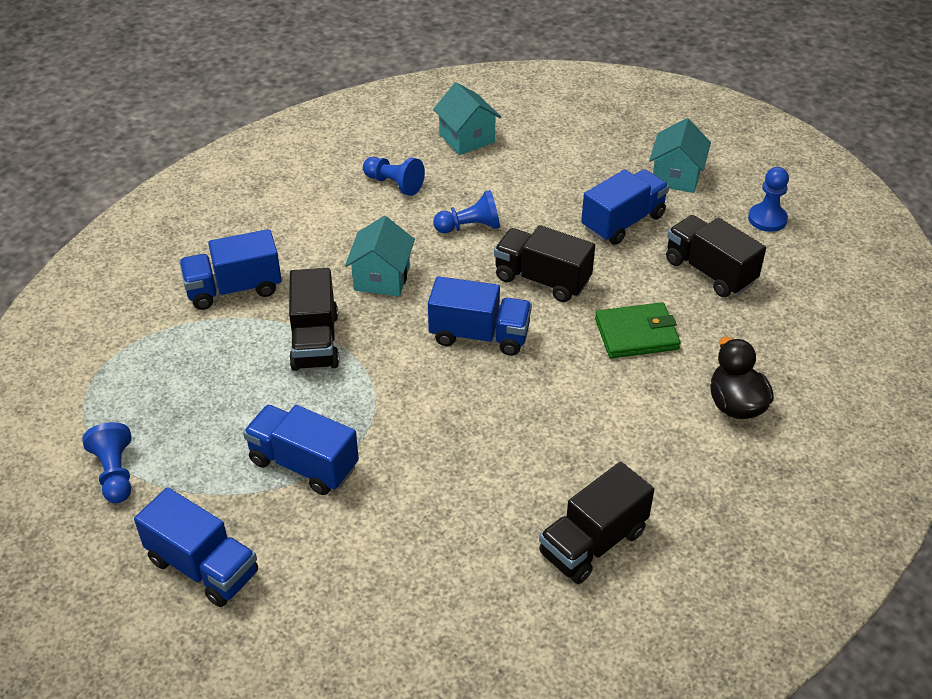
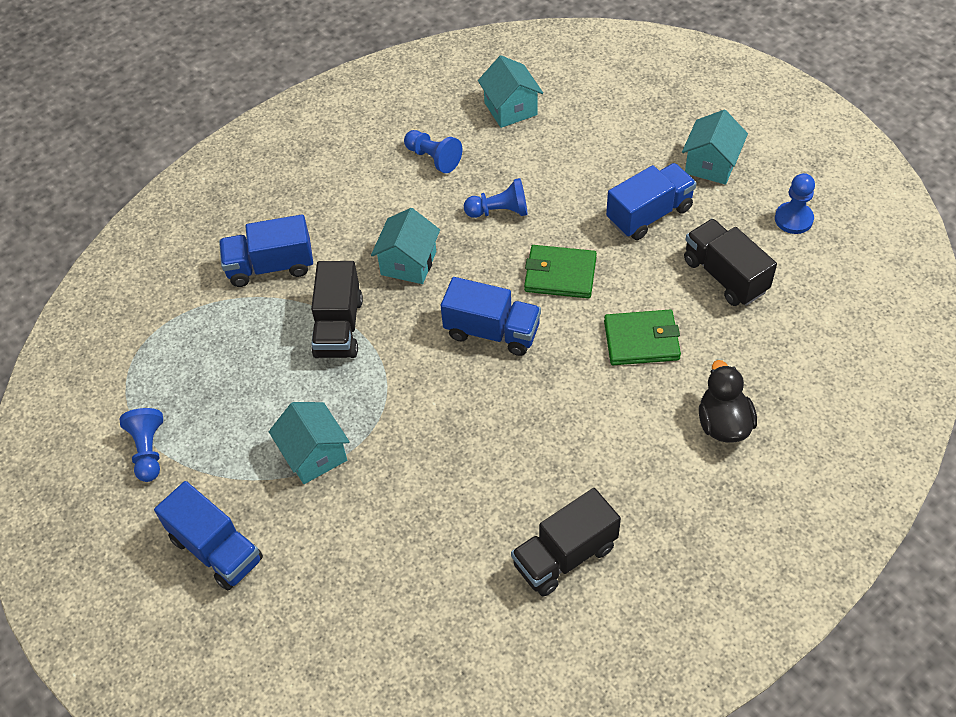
camera: 10 degrees right, 10 degrees up
blue truck [243,405,359,495] -> turquoise house [269,402,350,484]
black truck [494,225,595,302] -> green wallet [524,245,597,299]

